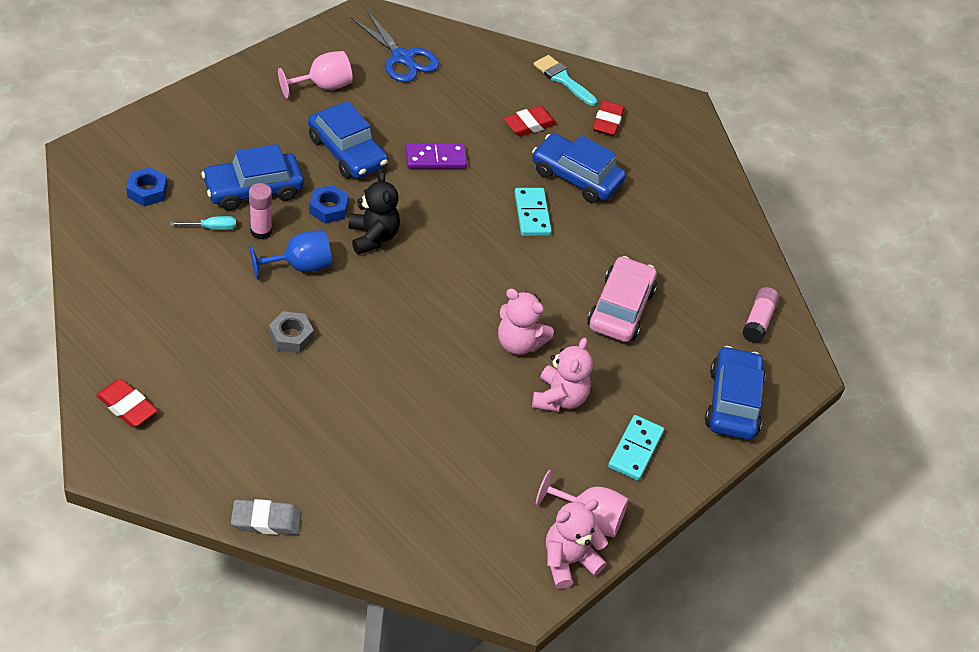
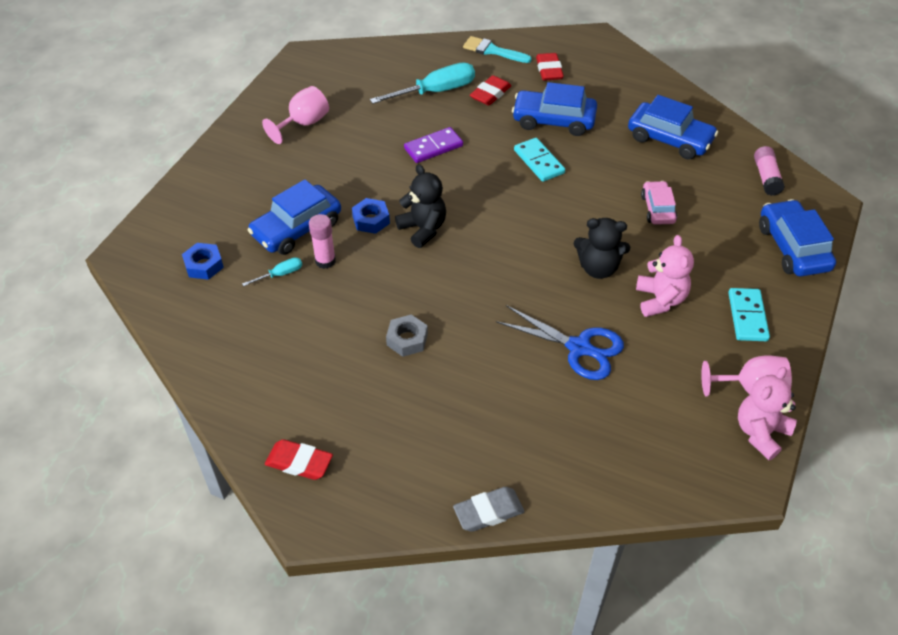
camera: 15 degrees left, 0 degrees up
blue goblet [250,230,332,280] -> none
blue car [308,101,388,179] -> blue car moved to [628,95,718,160]
blue scissors [351,11,439,82] -> blue scissors moved to [496,305,624,380]
pink teddy bear [498,289,554,355] -> black teddy bear [573,218,630,279]
pink car [587,256,657,342] -> pink car [641,181,677,225], size x0.62
none -> turquoise screwdriver [370,62,475,104]

